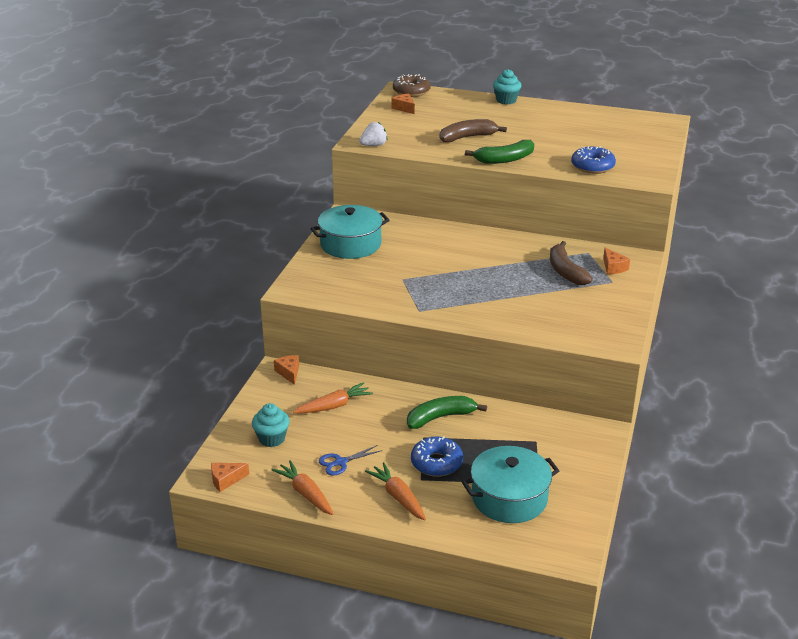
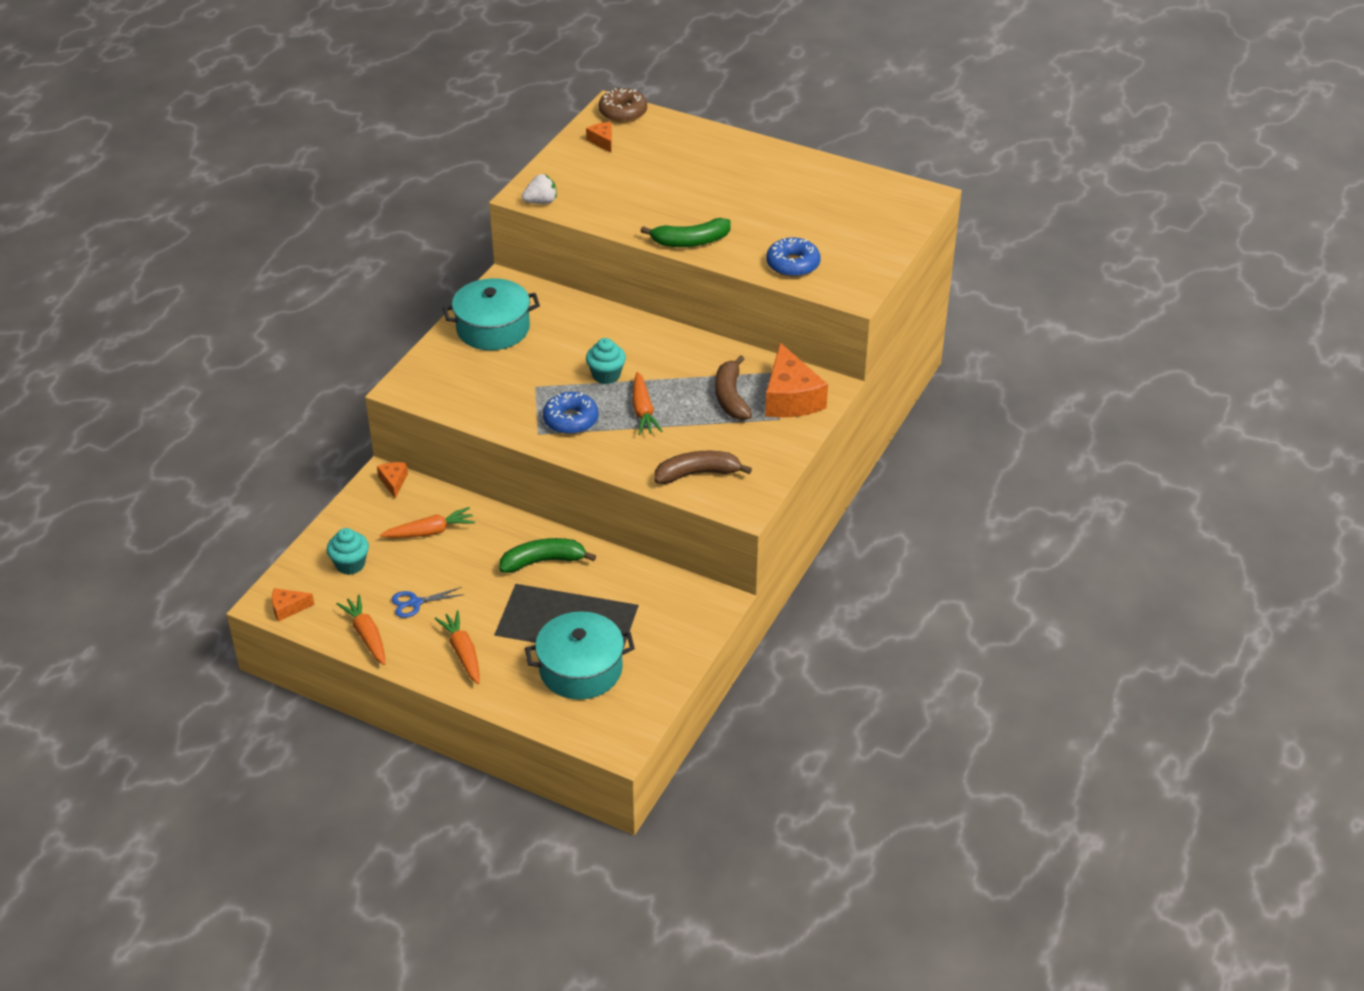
camera: 10 degrees right, 10 degrees up
blue donut [411,436,463,477] -> blue donut moved to [543,392,599,434]
brown banana [439,119,507,142] -> brown banana moved to [654,451,752,484]
turquoise cupcake [493,69,522,104] -> turquoise cupcake moved to [586,338,626,384]
orange cheese [603,248,630,274] -> orange cheese [765,343,828,418], size x2.08
none -> orange carrot [632,372,663,435]

